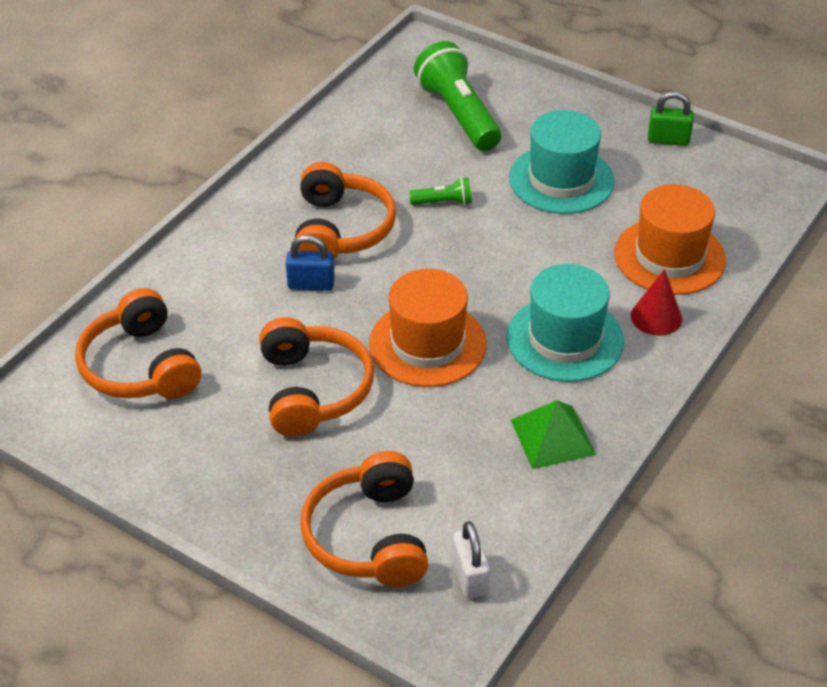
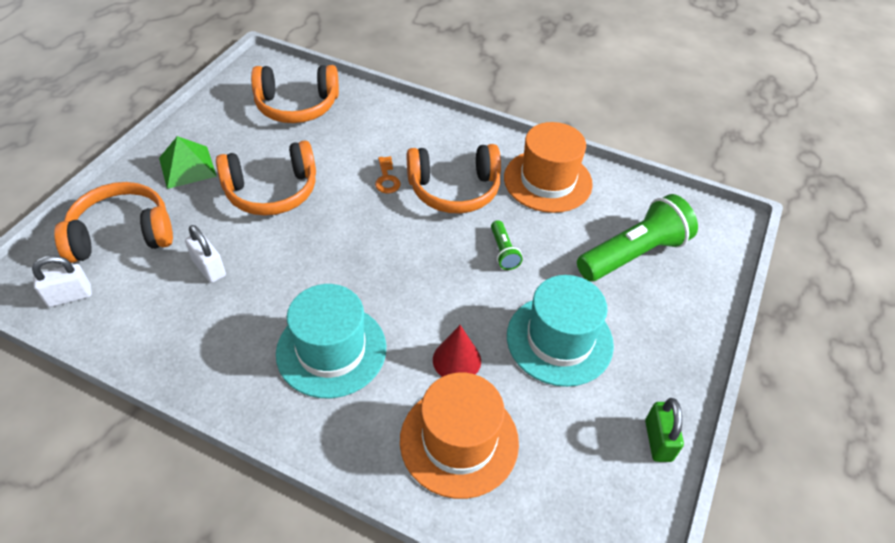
camera: 80 degrees right, 5 degrees up
orange headphones [75,288,201,399] -> orange headphones turned 150 degrees counterclockwise [251,65,339,123]
blue padlock [286,235,335,291] -> orange key [375,156,401,193]
orange hat [369,269,487,387] -> orange hat moved to [504,122,593,213]
green pyramid [511,400,596,469] -> green pyramid moved to [159,136,217,189]
red cone [631,269,682,336] -> red cone moved to [433,325,481,377]
none -> white padlock [185,225,226,283]

